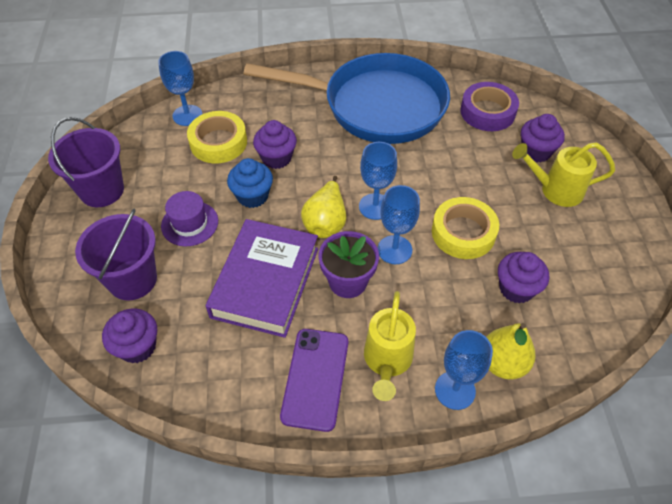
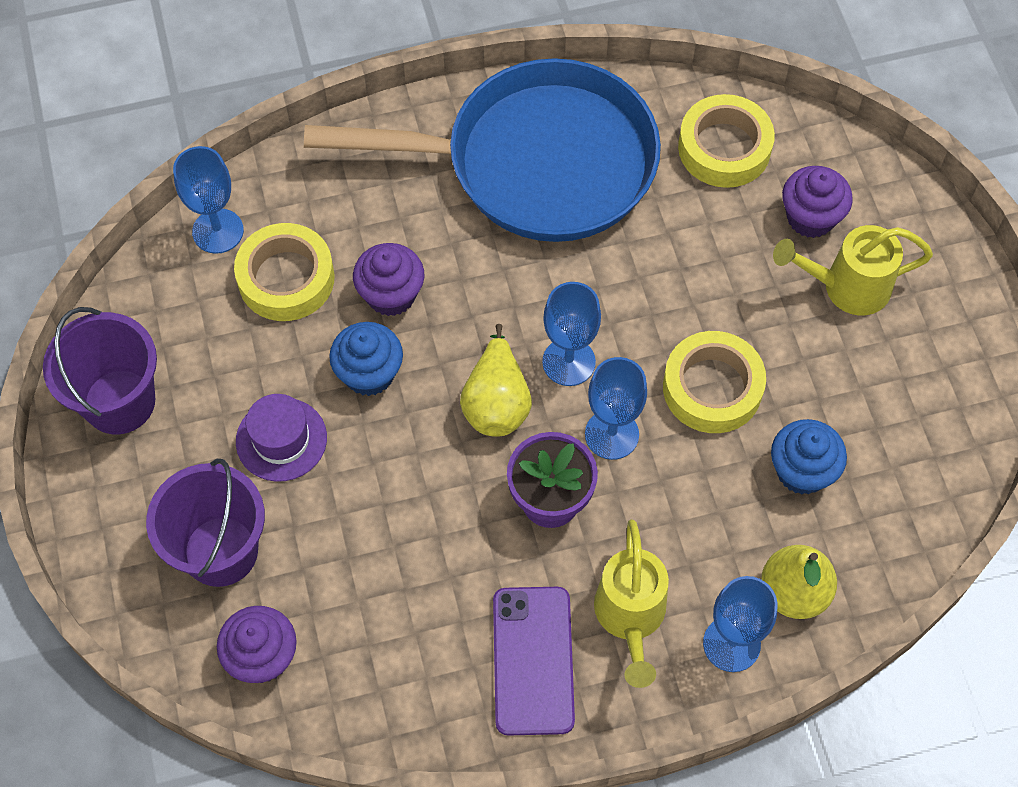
camera: 10 degrees left, 10 degrees up
purple book [206,219,318,338] -> none
purple tape [460,82,519,131] -> yellow tape [678,94,775,188]
purple cupcake [498,252,549,304] -> blue cupcake [771,419,847,495]

